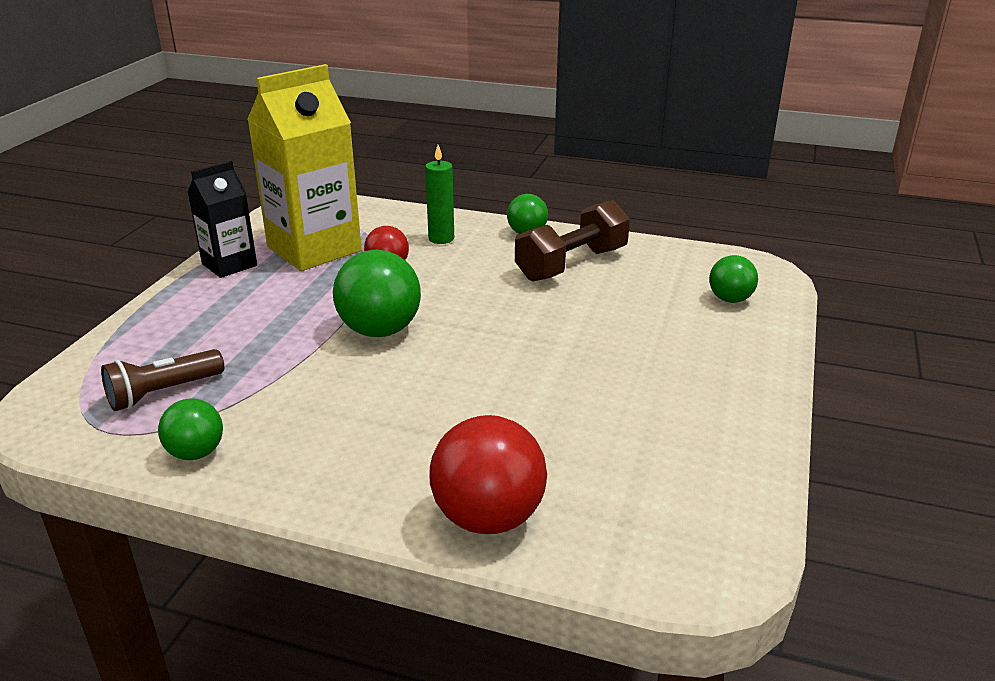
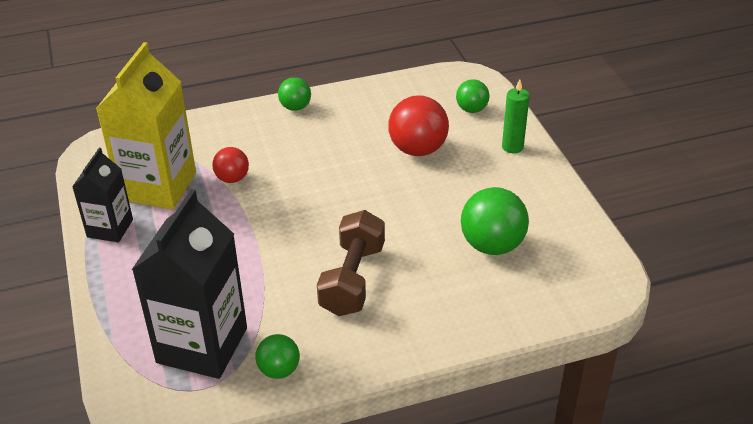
camera: 35 degrees left, 10 degrees up
brown flashlight [101,349,224,411] -> black carton [132,189,247,379]
green ball [333,250,421,337] -> green ball moved to [461,187,529,255]
green candle [425,145,454,244] -> green candle moved to [502,79,530,153]
red ball [429,415,547,534] -> red ball moved to [388,95,449,156]
brown dumbbell [515,200,630,282] -> brown dumbbell moved to [317,210,385,316]

